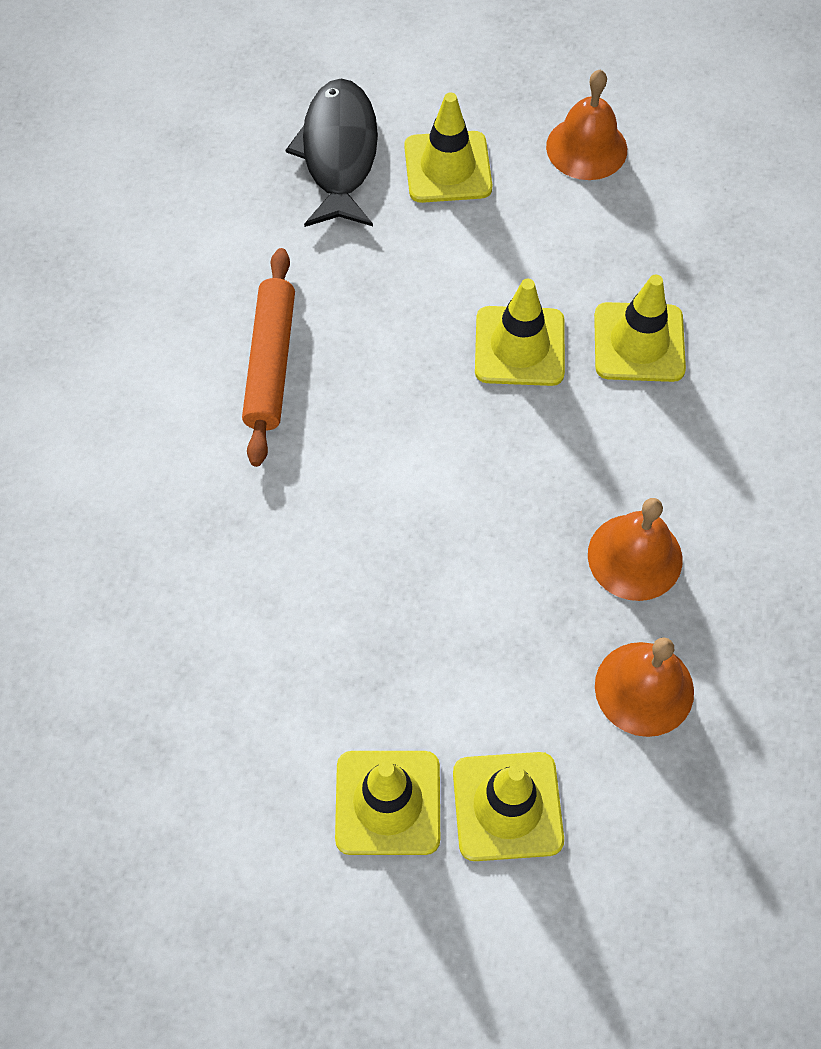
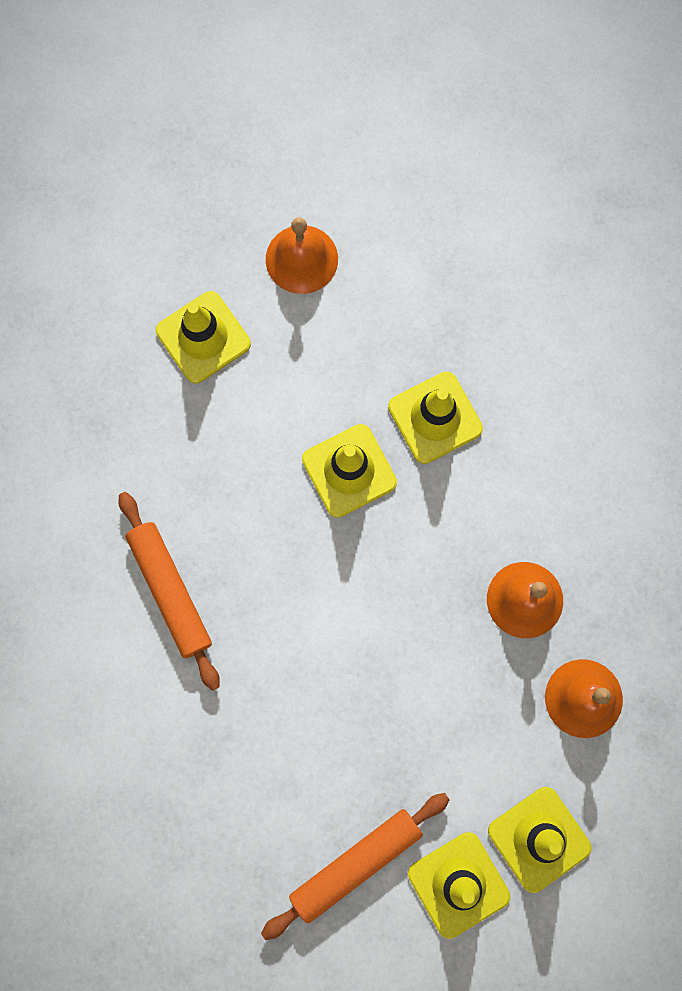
camera: 30 degrees left, 15 degrees up
black fish [286,79,378,227] -> none
none -> orange rolling pin [261,793,450,940]

